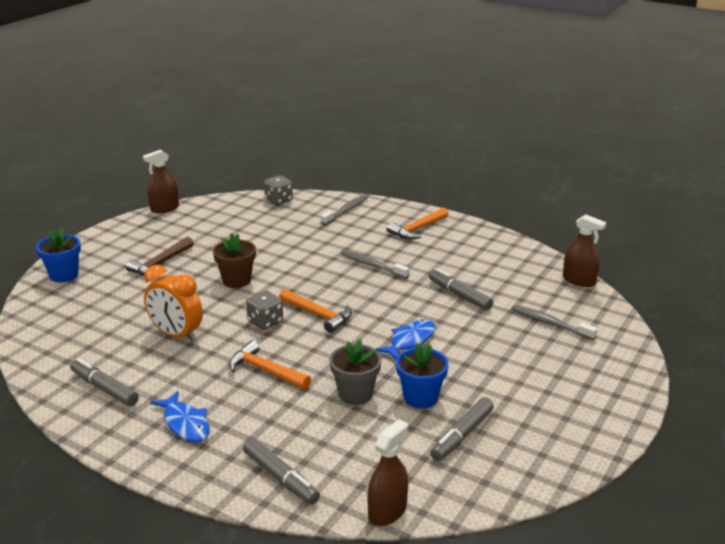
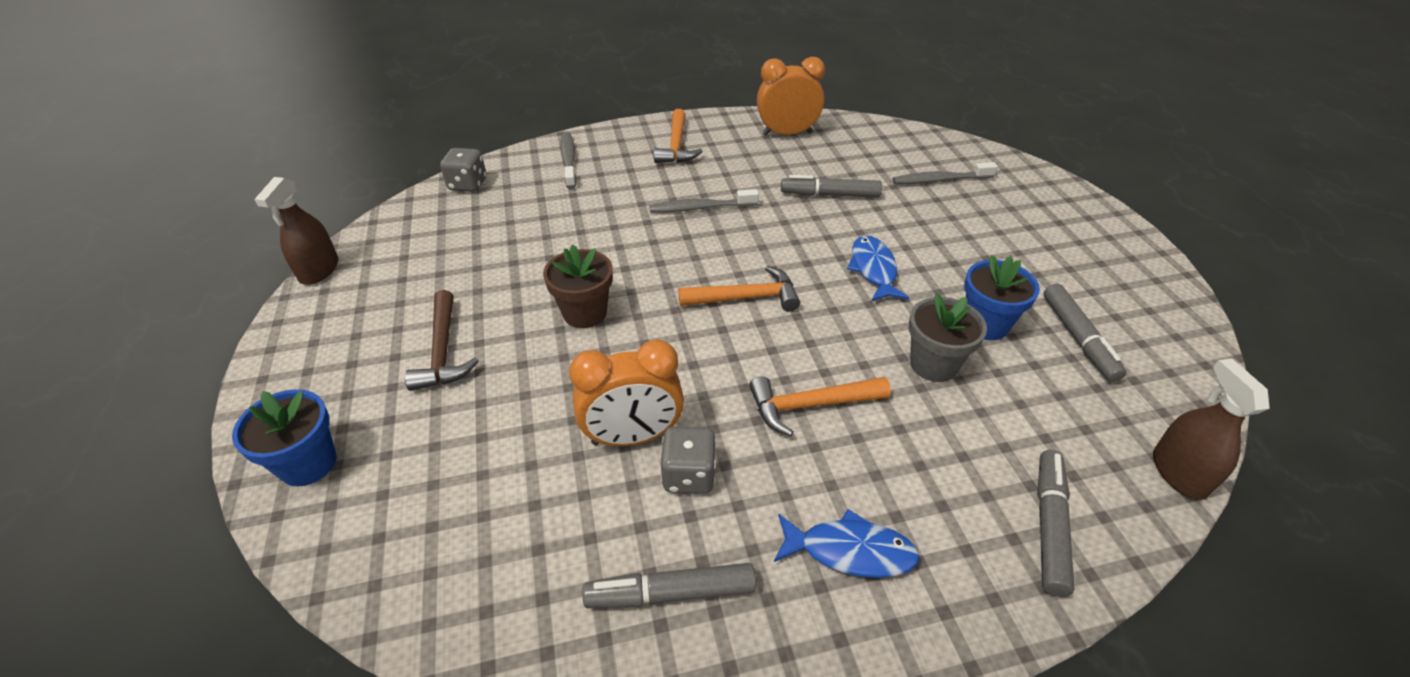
camera: 45 degrees left, 15 degrees up
grey marker [243,438,320,504] -> grey marker turned 75 degrees counterclockwise [1037,450,1074,597]
grey dice [246,290,283,330] -> grey dice moved to [661,427,716,494]
brown spray bottle [563,214,606,287] -> none
none -> orange clock [757,57,825,136]

